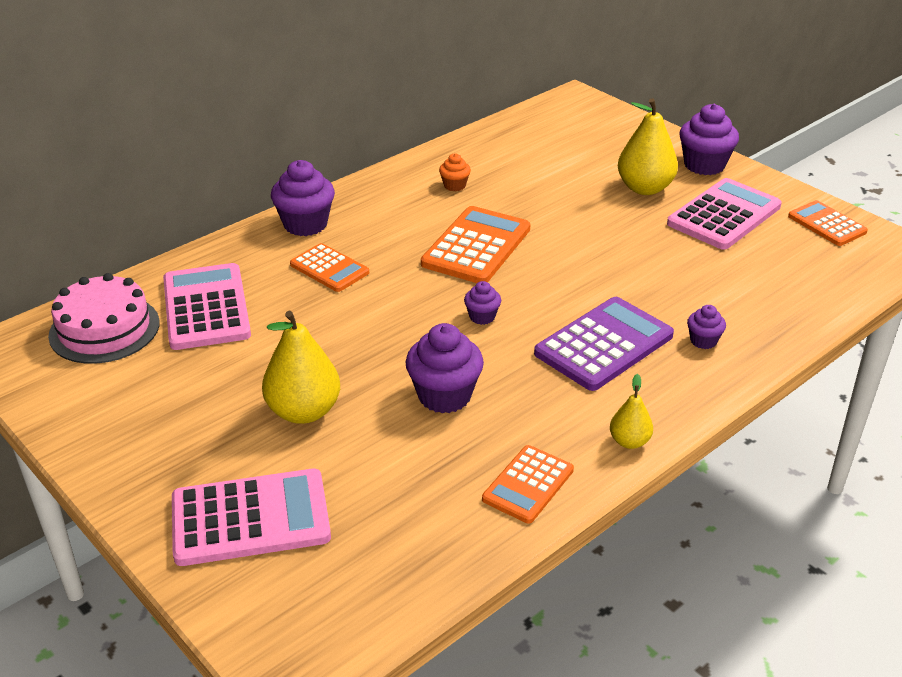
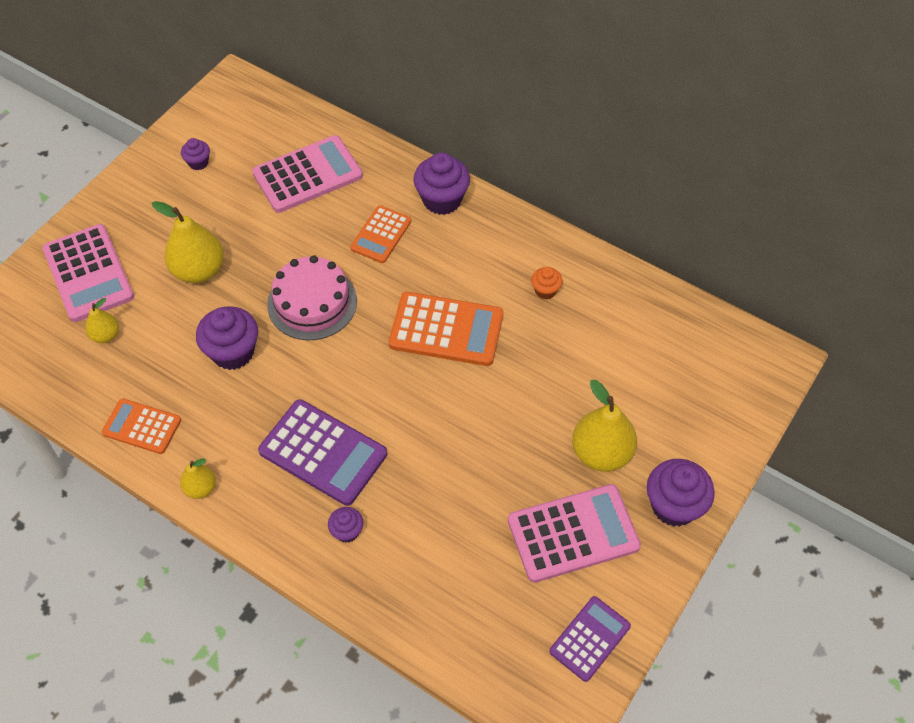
camera: 75 degrees right, 20 degrees up
pink cake [48,273,160,364] -> pink cake moved to [267,255,357,340]
purple cupcake [464,281,501,325] -> purple cupcake moved to [181,138,210,170]
pink calculator [667,178,782,250] -> pink calculator turned 45 degrees counterclockwise [508,484,641,583]
orange calculator [788,200,868,246] -> purple calculator [549,596,631,682]
none -> yellow pear [85,298,119,343]

